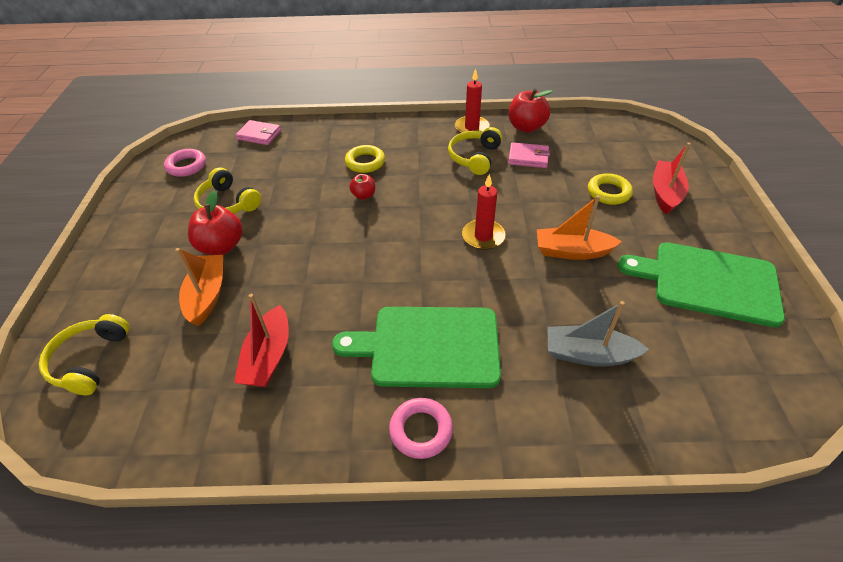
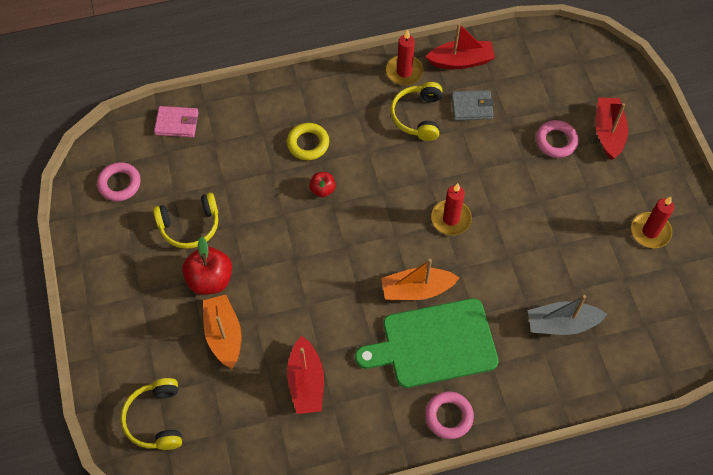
camera: 15 degrees left, 15 degrees up
yellow headphones [194,167,261,214] -> yellow headphones turned 45 degrees counterclockwise [153,193,218,249]
pink wallet [508,142,550,168] -> grey wallet [451,90,494,121]
red apple [509,89,553,133] -> red boat [425,23,495,69]
orange boat [537,195,622,260] -> orange boat moved to [381,259,459,300]
yellow ring [588,173,633,205] -> pink ring [536,120,579,158]
green cutting board [618,242,785,327] -> red candle [631,197,674,248]

